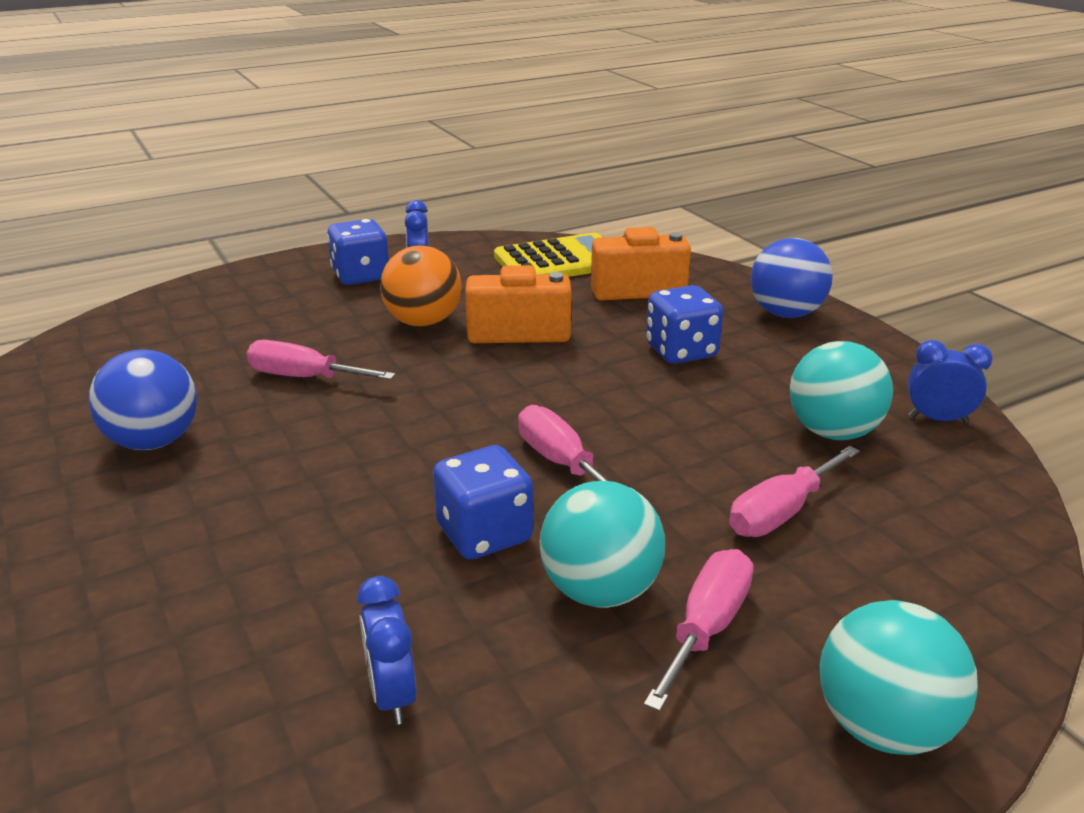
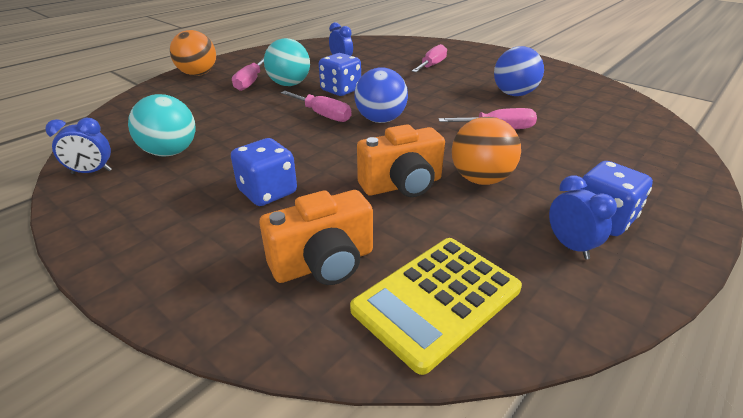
camera: 160 degrees right, 5 degrees up
pink screwdriver [729,446,860,537] -> pink screwdriver moved to [412,44,447,72]
blue ball [750,238,833,318] -> blue ball moved to [354,67,408,123]
turquoise ball [819,600,978,755] -> orange ball [170,30,216,76]

